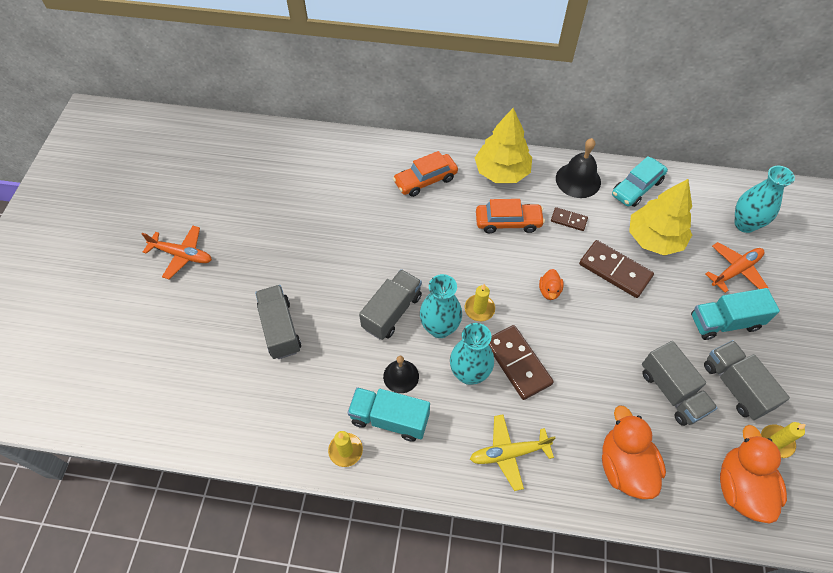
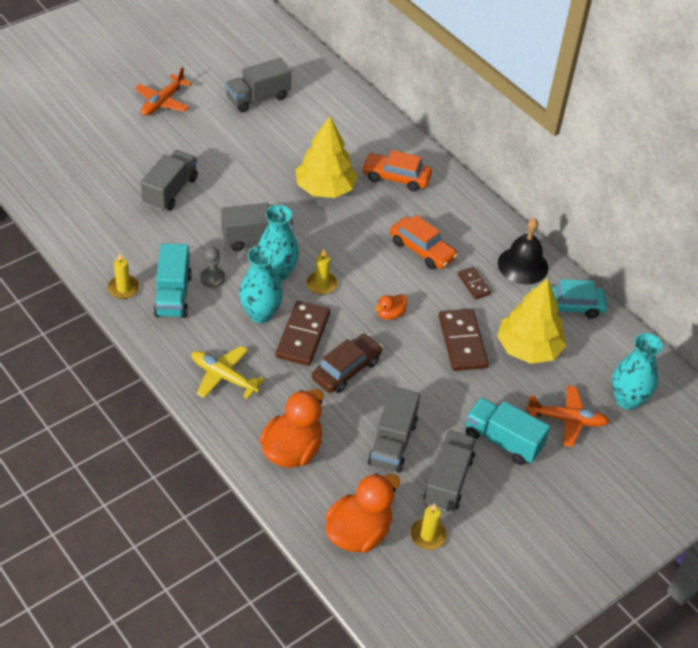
camera: 40 degrees right, 10 degrees down
orange plane [142,226,212,279] -> orange plane turned 60 degrees clockwise [135,67,192,116]
turquoise truck [348,387,430,441] -> turquoise truck turned 150 degrees counterclockwise [154,243,192,318]
black bell [383,356,419,393] -> grey pawn [200,247,225,288]
yellow tree [475,108,532,183] -> yellow tree moved to [295,116,358,198]
none -> grey truck [225,58,291,112]
none -> brown car [312,334,383,393]

